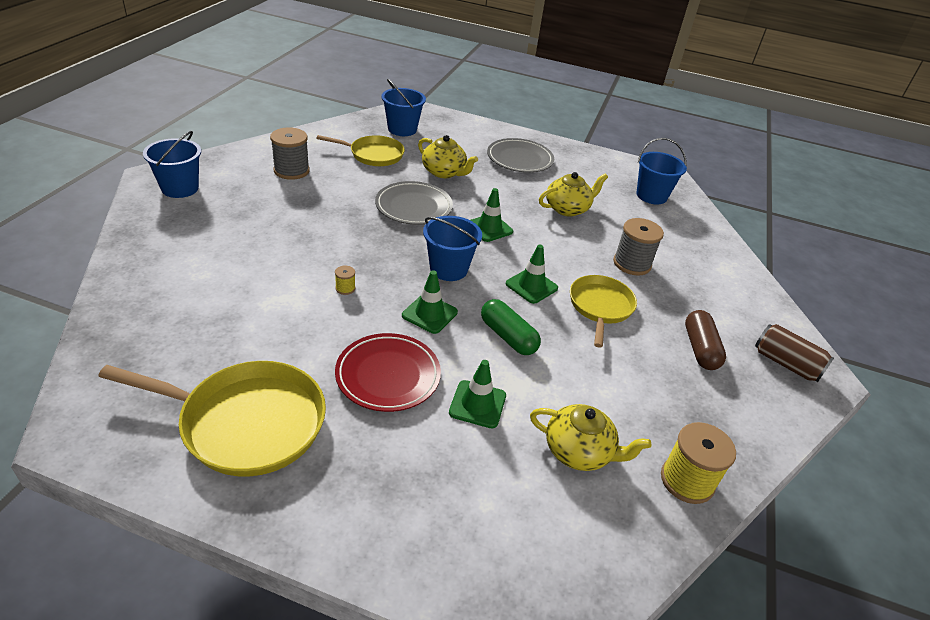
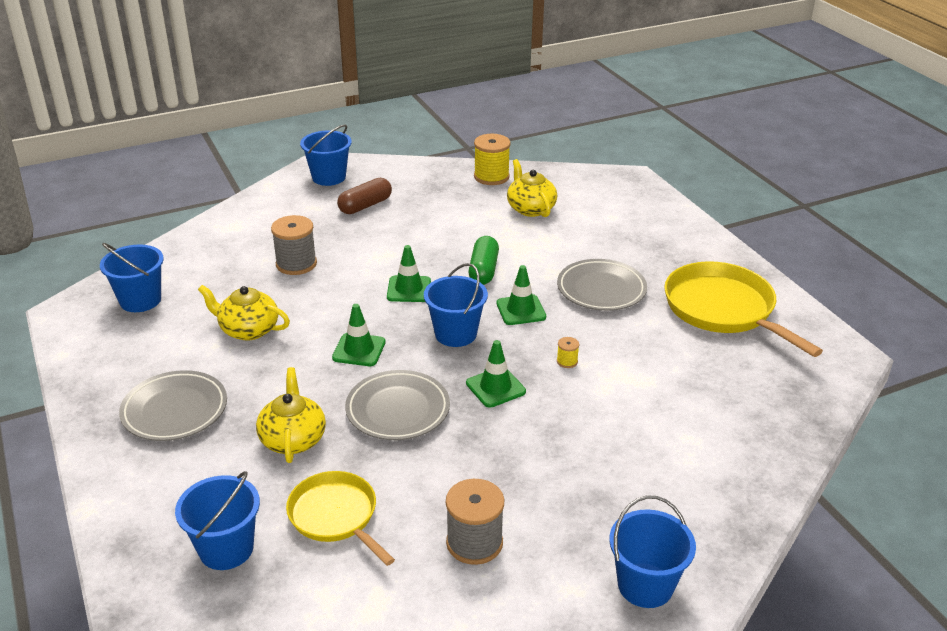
camera: 130 degrees left, 5 degrees down
red plate [335,333,441,412] -> grey plate [557,259,647,311]
green traffic cone [449,360,506,428] -> green traffic cone moved to [466,340,526,408]
yellow pan [570,275,637,348] -> none
brown can [755,324,834,382] -> blue bucket [300,124,352,186]

